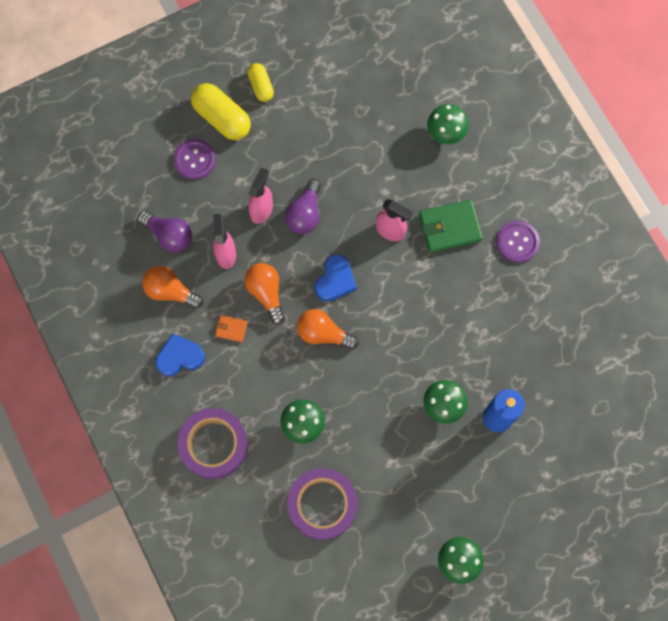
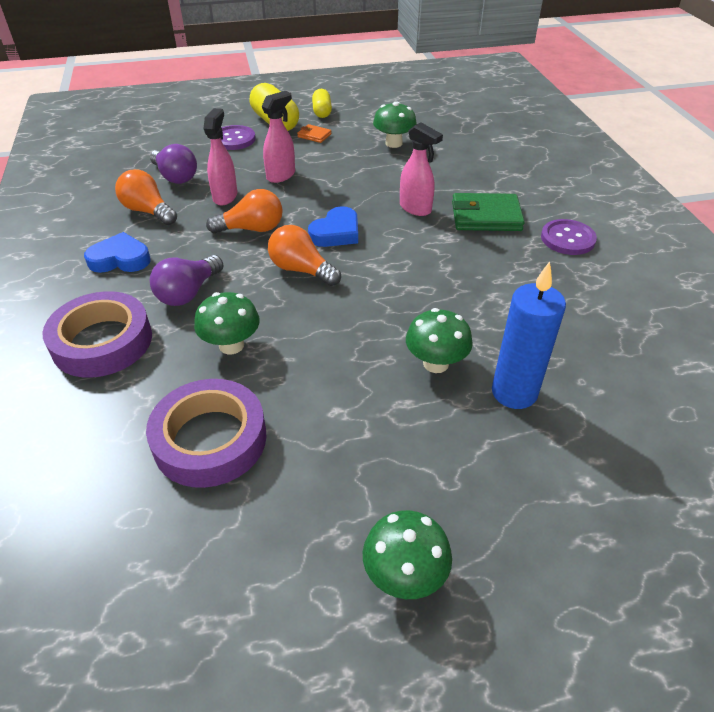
camera: 15 degrees right, 30 degrees down
orange wallet [215,315,248,342] -> orange wallet moved to [297,124,332,143]
orange light bulb [244,263,285,325] -> orange light bulb turned 90 degrees clockwise [206,189,283,234]
purple light bulb [285,179,321,234] -> purple light bulb moved to [150,255,223,306]
green mushroom [427,104,469,144] -> green mushroom moved to [373,102,417,148]

